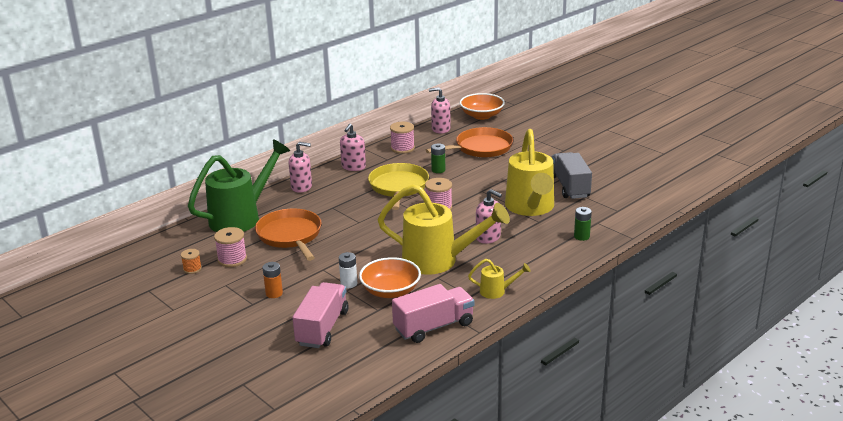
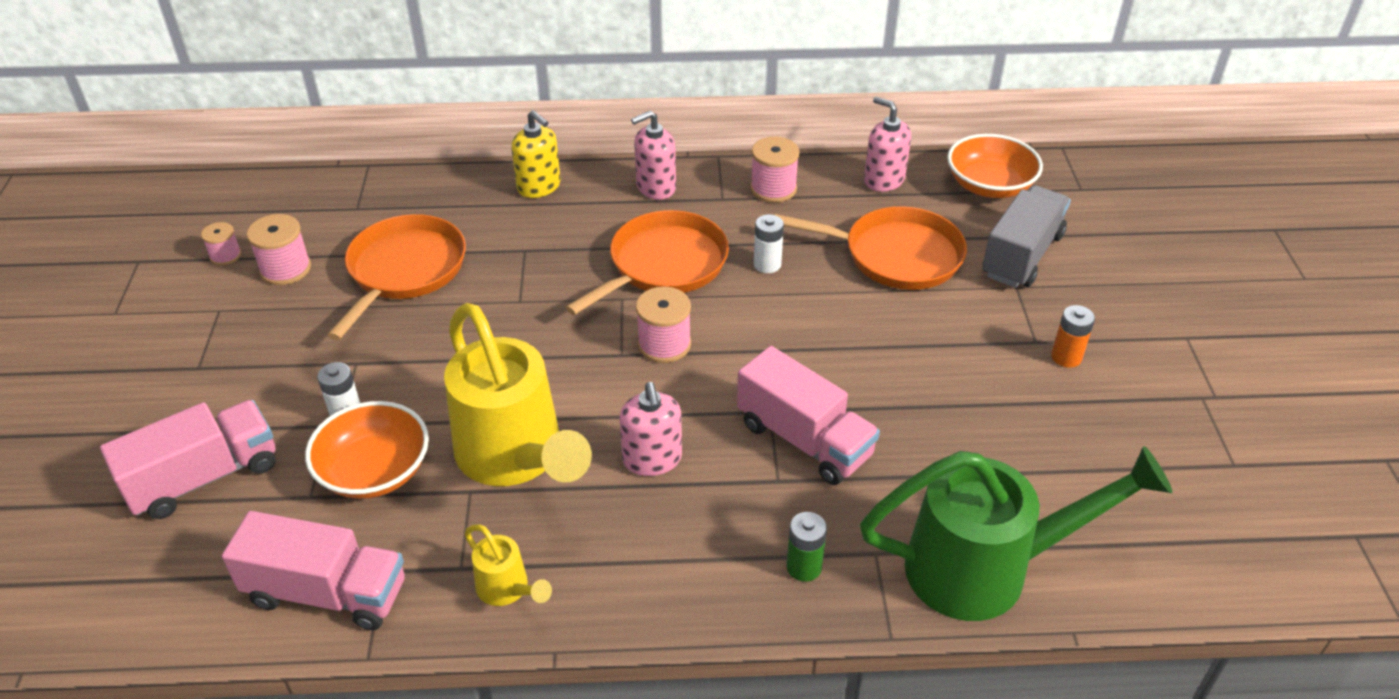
camera: 40 degrees right, 15 degrees up
orange spool [181,249,202,274] -> pink spool [201,222,242,266]
green watering can [188,139,290,232] -> green watering can moved to [860,446,1172,621]
orange battery [262,262,283,298] -> orange battery moved to [1051,305,1095,368]
pink soap dispenser [289,142,312,193] -> yellow soap dispenser [512,110,561,198]
yellow pan [368,163,429,210] -> orange pan [565,210,729,315]
green battery [431,143,445,173] -> white battery [754,214,784,273]
yellow watering can [505,129,554,216] -> pink truck [737,346,880,485]
grey truck [552,152,592,199] -> grey truck moved to [982,185,1071,288]

